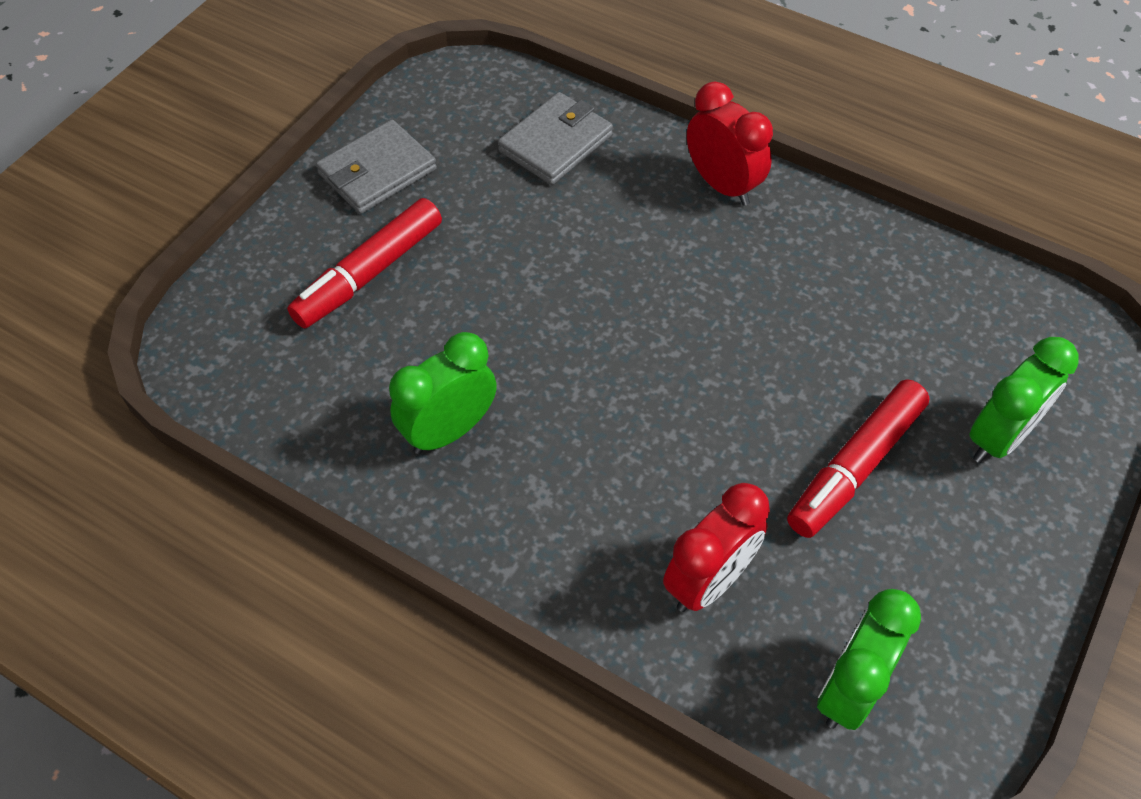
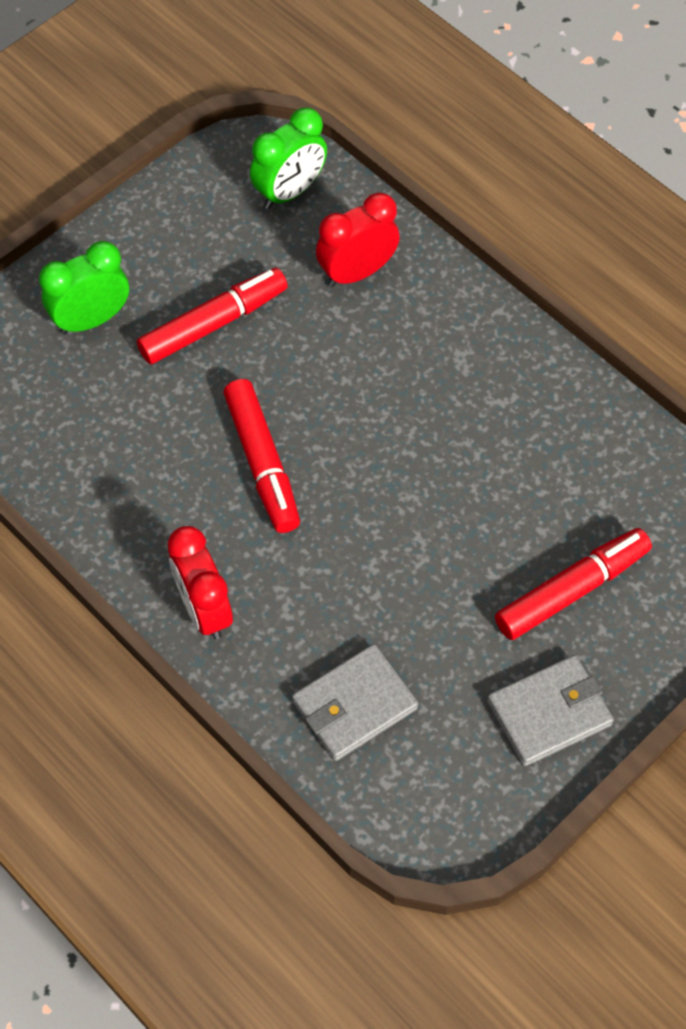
camera: 165 degrees left, 5 degrees up
green clock [389,332,497,454] -> none
none -> red marker [223,379,300,533]

